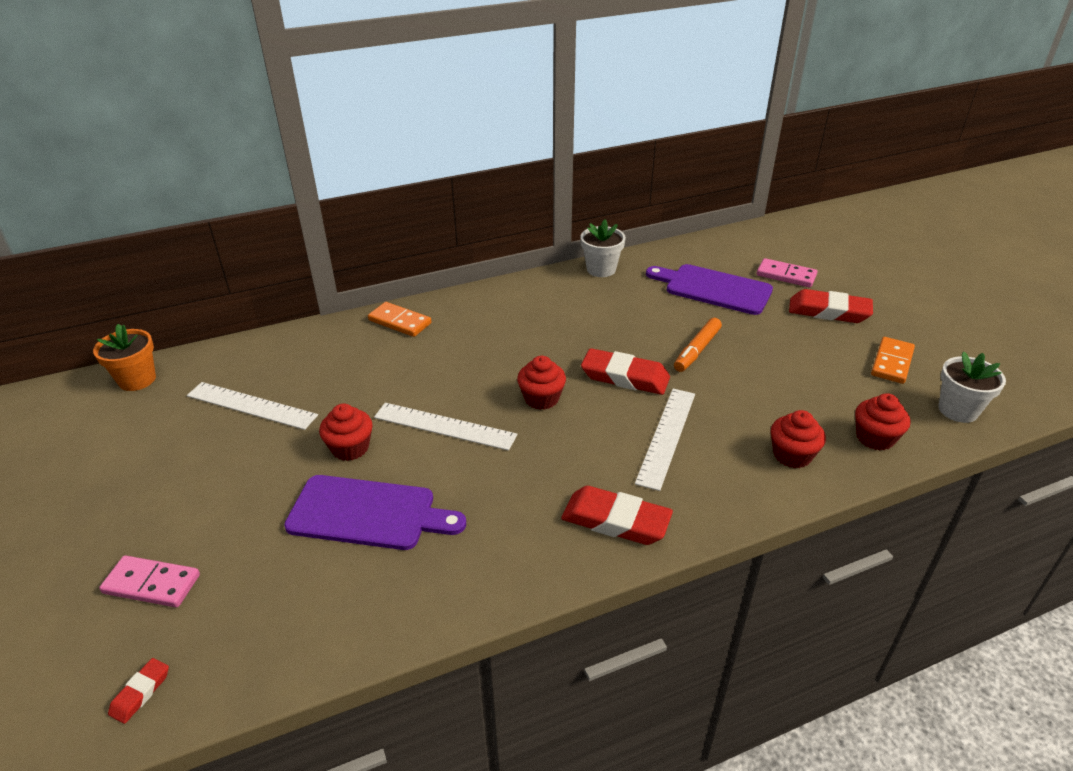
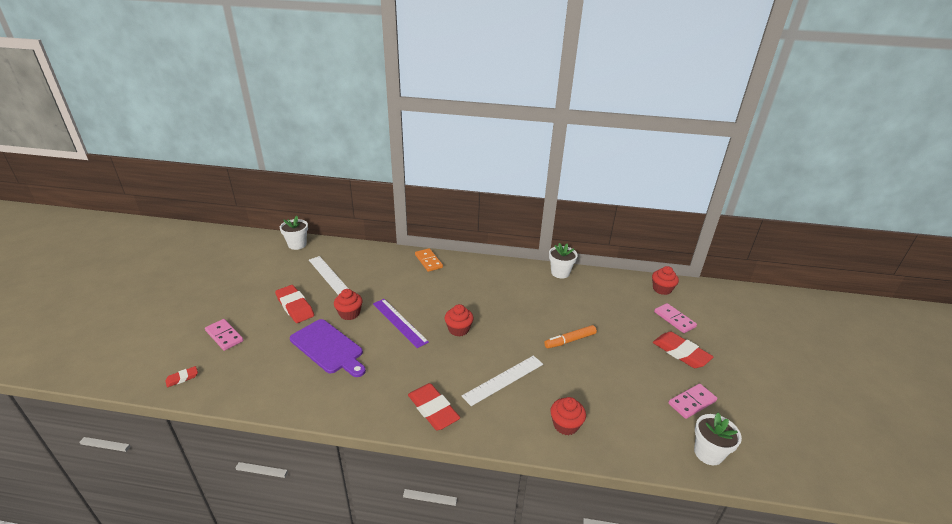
camera: 30 degrees right, 5 degrees down
orange flower pot [93,324,156,391] -> white flower pot [280,216,308,250]
white ruler [374,403,518,451] -> purple ruler [373,299,429,348]
red eraser [581,348,670,395] -> red eraser moved to [275,285,314,323]
purple cutting board [646,264,773,315] -> none
red cupcake [855,393,910,450] -> red cupcake moved to [652,266,679,295]
orange domino [871,337,915,384] -> pink domino [668,384,717,419]

